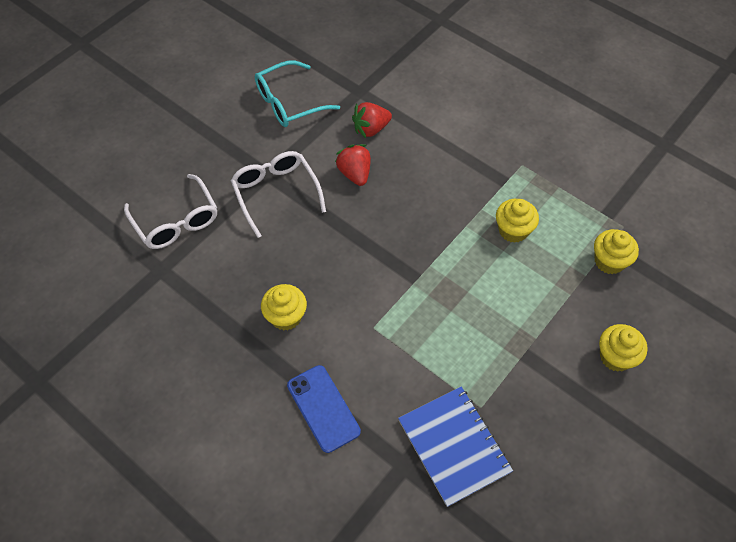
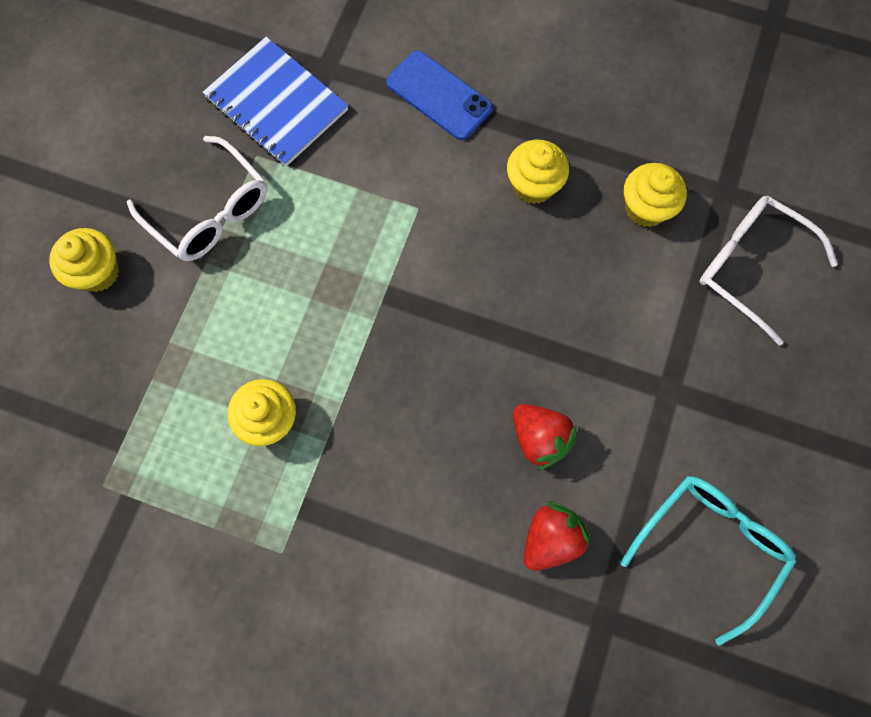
camera: 160 degrees right, 15 degrees up
white glasses [231,151,326,238] -> white glasses moved to [127,136,267,261]
yellow cupcake [594,229,639,274] -> yellow cupcake moved to [624,163,687,227]

